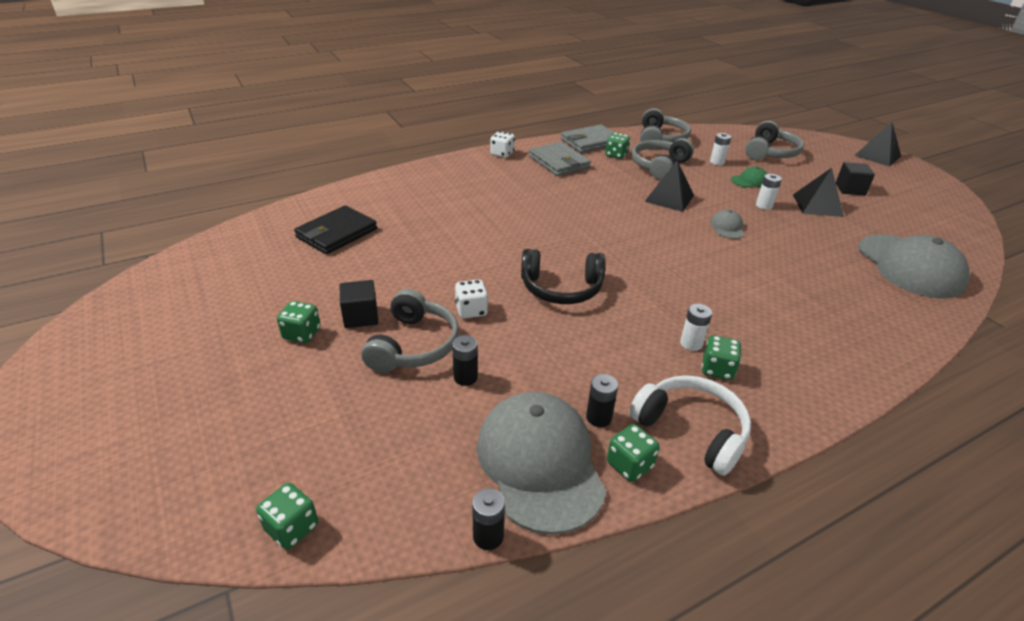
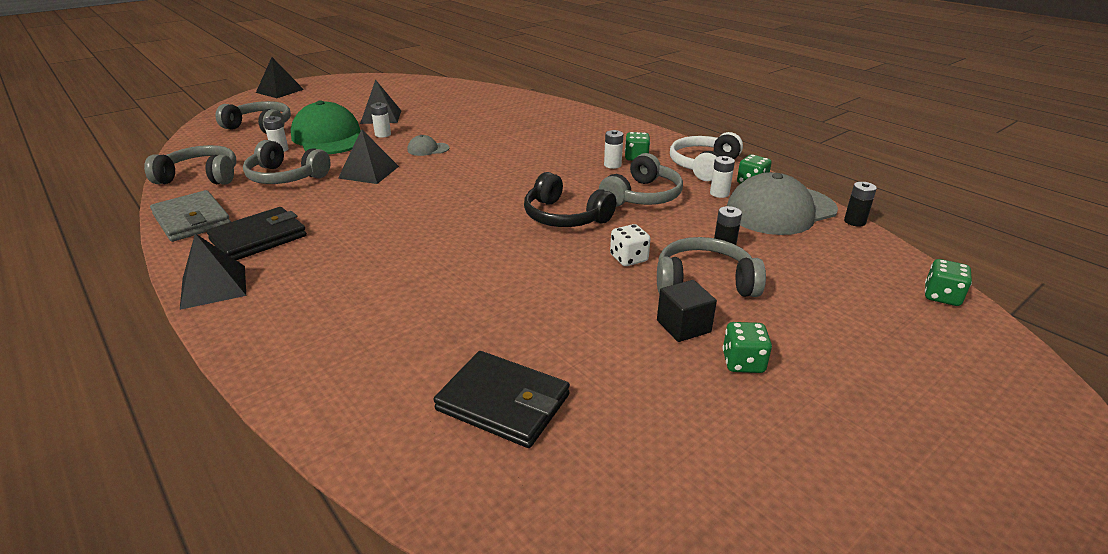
camera: 100 degrees left, 5 degrees down
white dice [490,131,515,158] -> black pyramid [180,233,246,310]
black headphones [521,249,606,304] -> black headphones turned 135 degrees clockwise [524,172,616,227]
grey wallet [529,142,591,176] -> black wallet [207,207,307,260]
black battery [586,374,618,427] -> white battery [710,156,735,198]
green dice [605,133,630,159] -> none
green cap [731,167,767,187] -> green cap [291,100,361,154], size x2.31
black cube [836,162,875,195] -> none
grey cap [858,234,970,299] -> none
none -> grey headphones [599,153,683,207]

